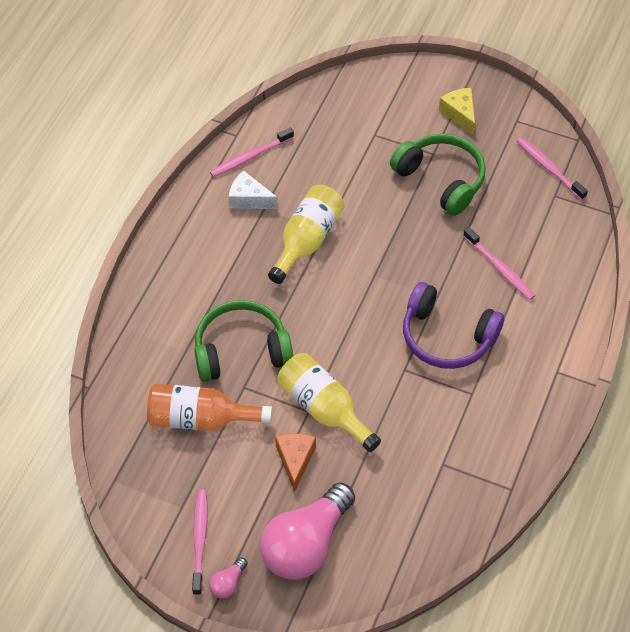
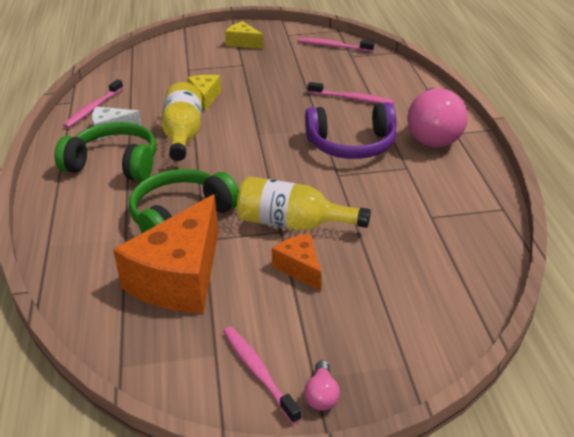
camera: 30 degrees left, 20 degrees down
orange bottle [147,383,272,431] -> orange cheese [113,194,218,313]
pink light bulb [260,482,355,580] -> pink light bulb moved to [407,88,468,148]
green headphones [390,134,486,216] -> green headphones moved to [54,122,156,182]
none -> yellow cheese [187,75,221,111]

